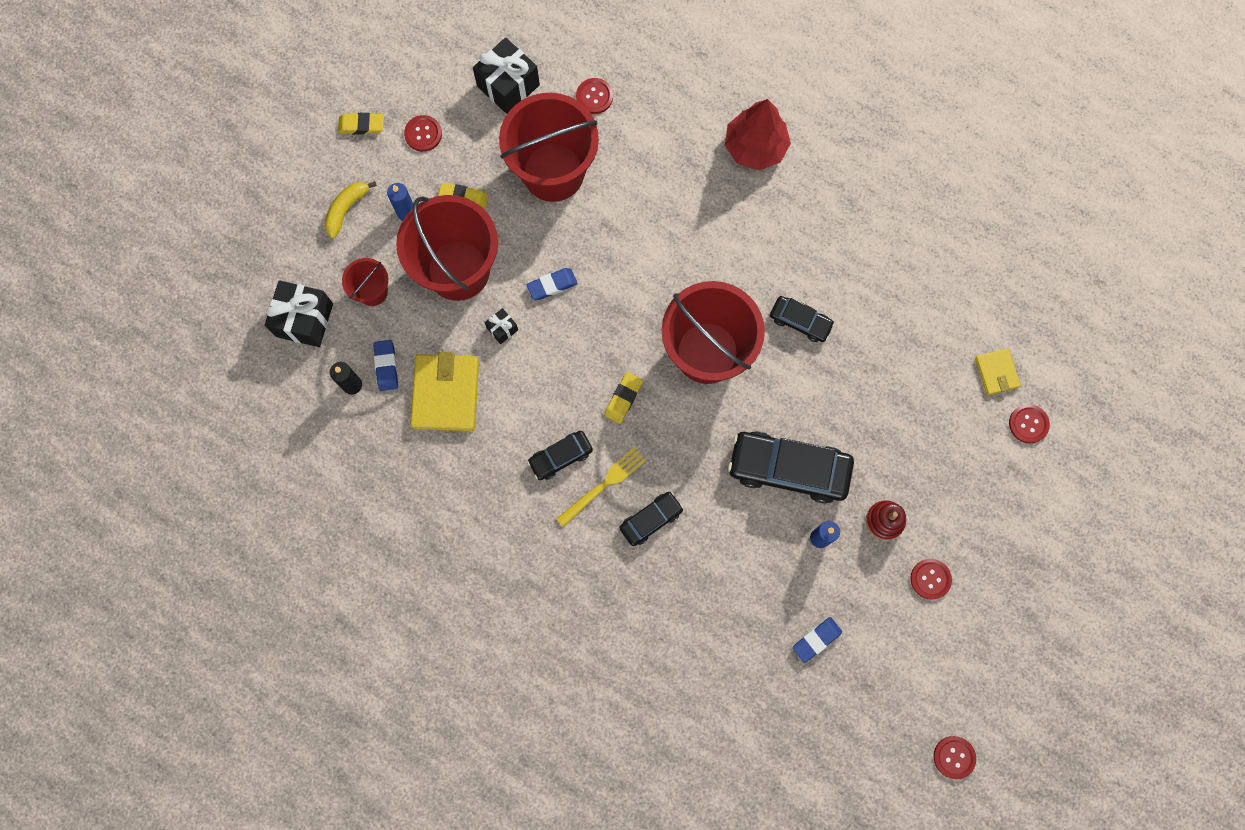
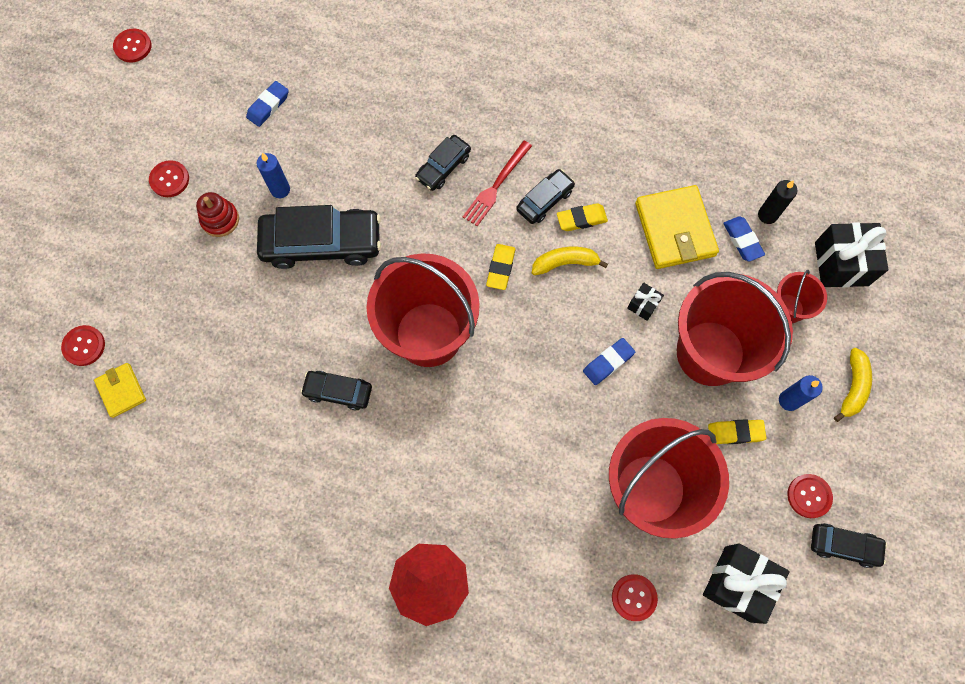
camera: 165 degrees right, 5 degrees down
yellow eraser [338,113,384,135] -> yellow eraser moved to [557,203,608,231]
yellow fork [556,447,646,527] -> red fork [463,141,532,226]
none -> yellow banana [532,247,608,275]
none -> black car [811,523,887,568]

